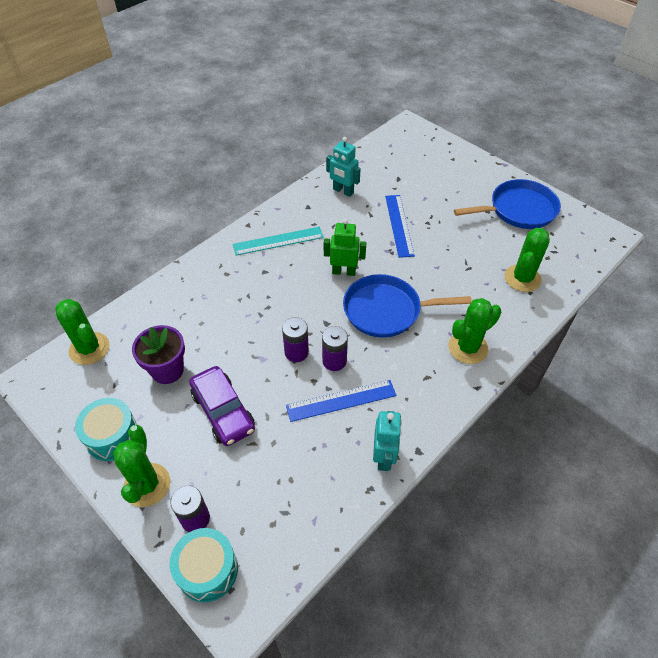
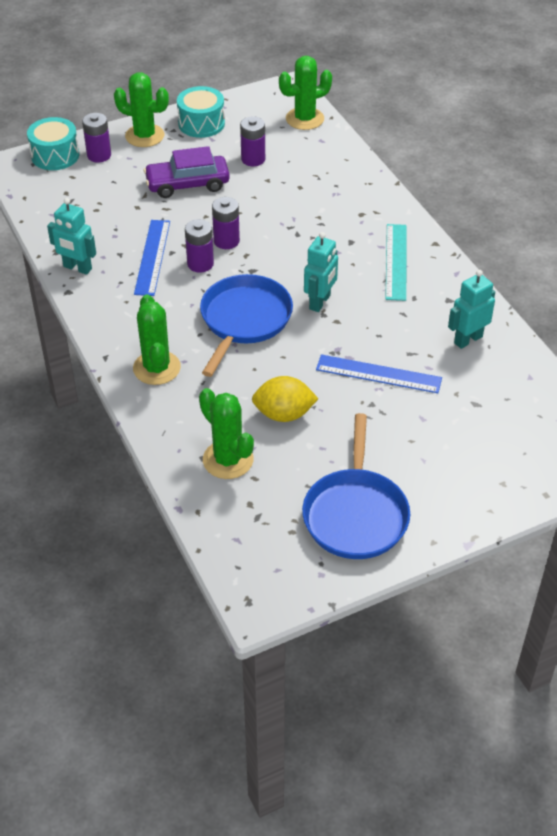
camera: 110 degrees right, 5 degrees down
purple flower pot [132,325,185,384] -> purple battery [240,116,265,166]
green robot [324,219,366,276] -> turquoise robot [304,232,338,312]
none -> yellow lemon [252,376,319,422]

